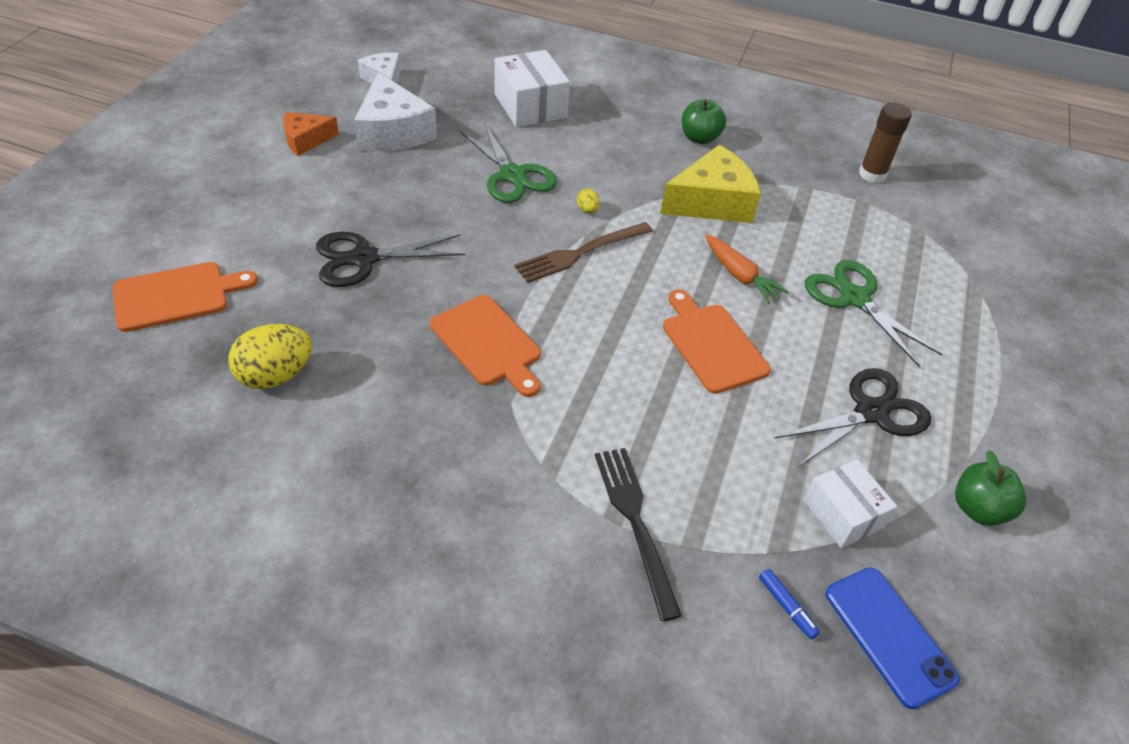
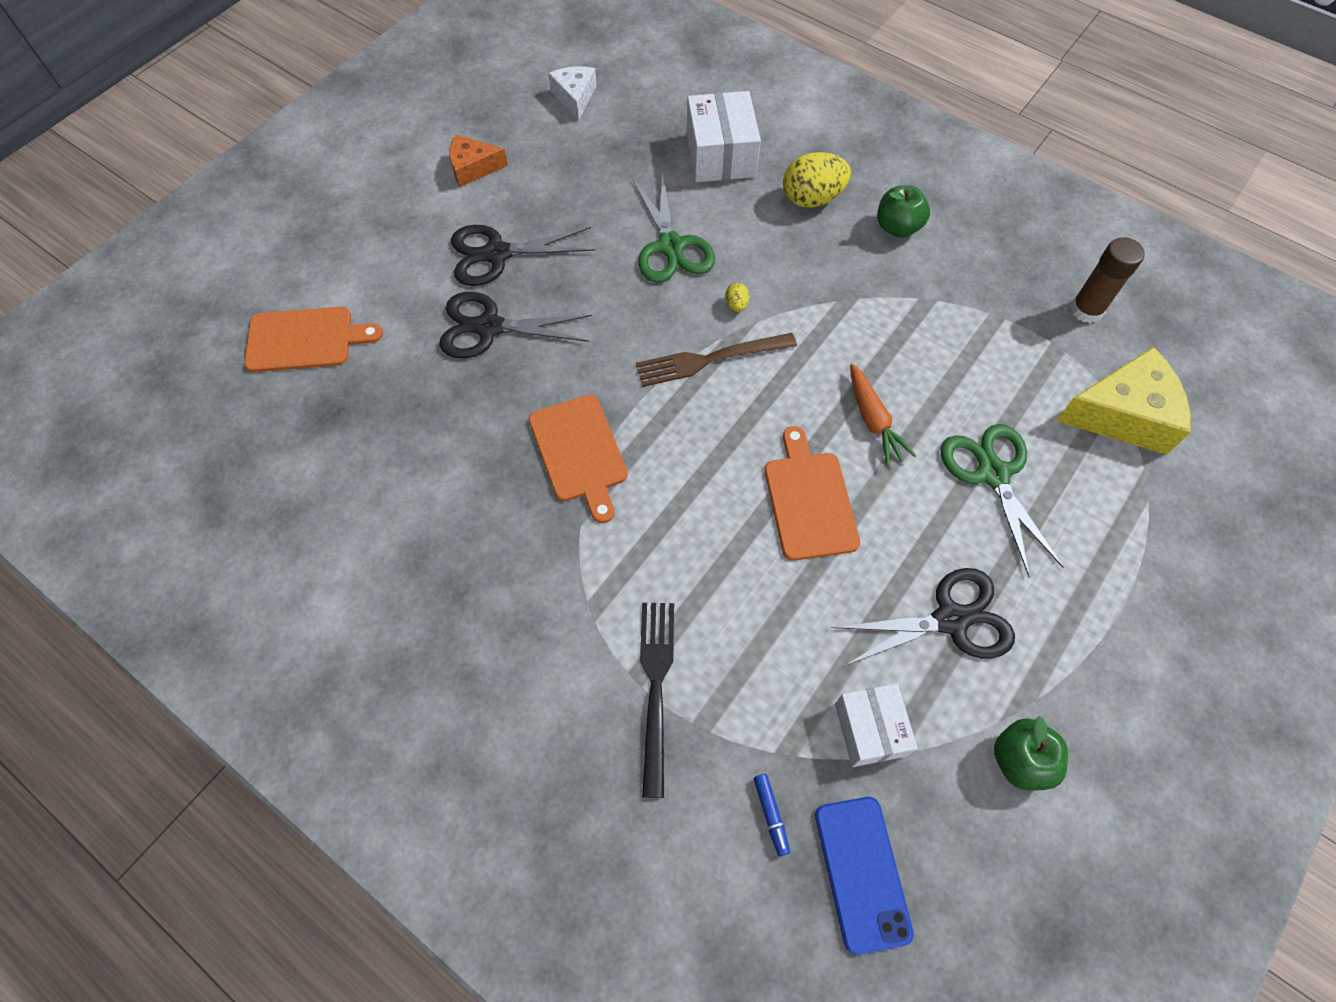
camera: 20 degrees right, 15 degrees up
yellow egg [228,324,312,389] -> yellow egg moved to [783,152,851,208]
white cheese [354,72,437,151] -> none
yellow cheese [660,145,761,223] -> yellow cheese moved to [1056,347,1191,455]
none -> black scissors [451,225,596,286]

